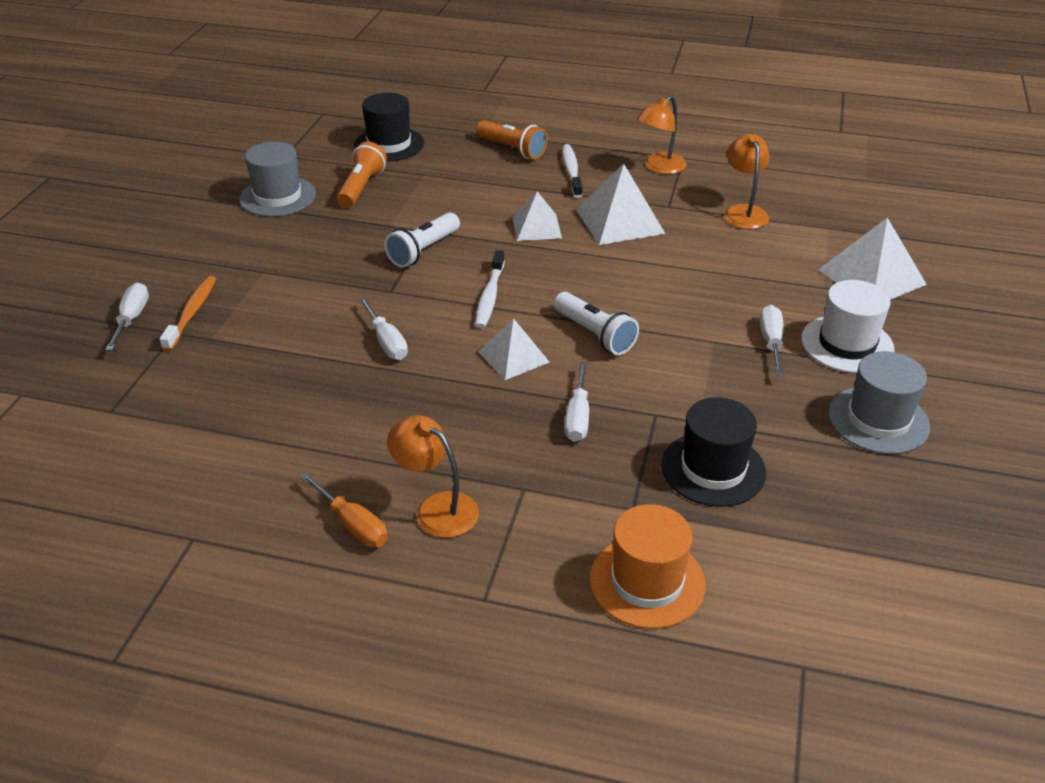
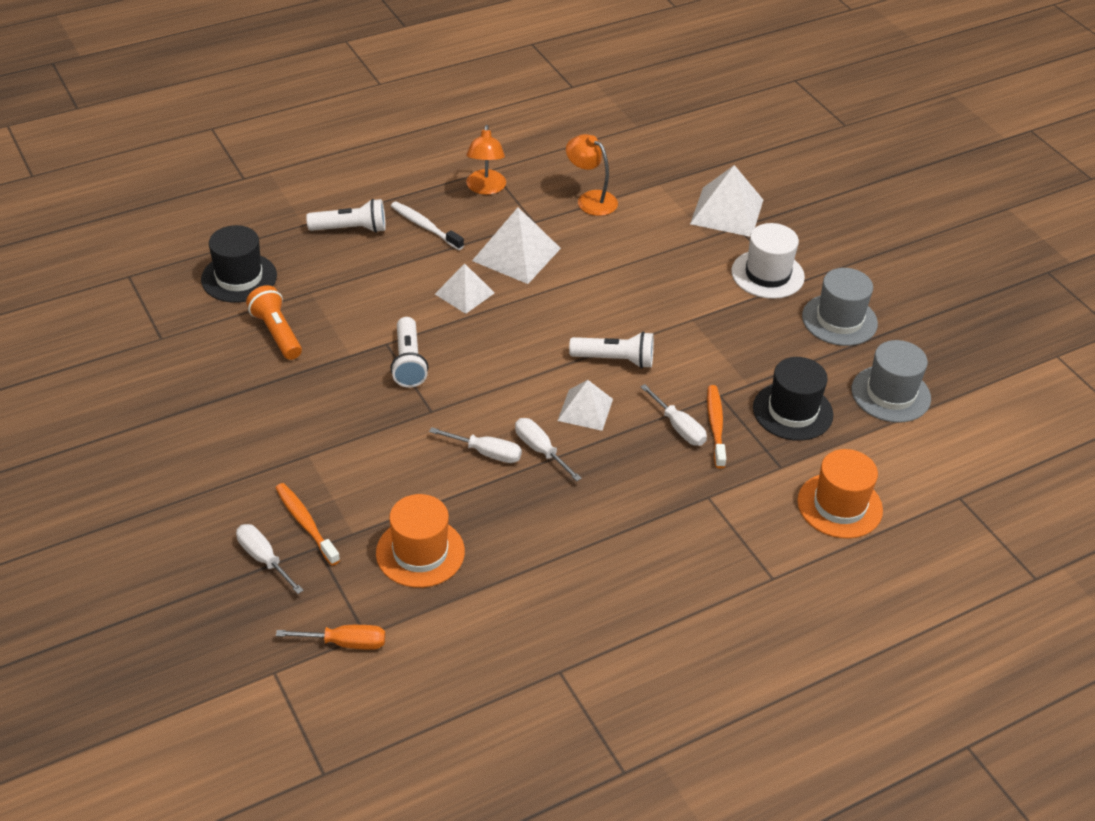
camera: 45 degrees left, 5 degrees up
grey hat [239,142,316,217] -> grey hat moved to [852,340,931,423]
orange screwdriver [300,473,388,547] -> orange screwdriver moved to [276,625,385,650]
orange lamp [387,415,479,538] -> none
white toothbrush [475,250,505,328] -> none
orange flashlight [476,120,548,159] -> white flashlight [306,199,386,233]
white screwdriver [760,305,784,376] -> white screwdriver moved to [515,418,582,481]
none -> orange hat [376,494,465,588]
none -> orange toothbrush [707,385,726,469]

